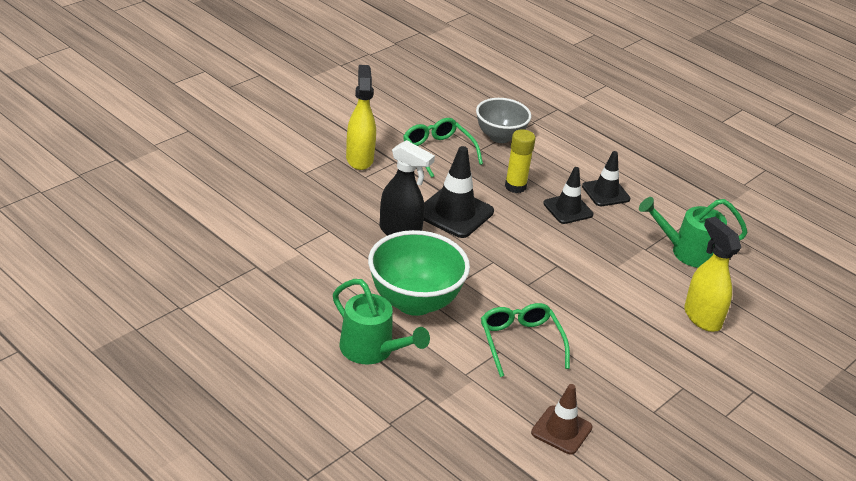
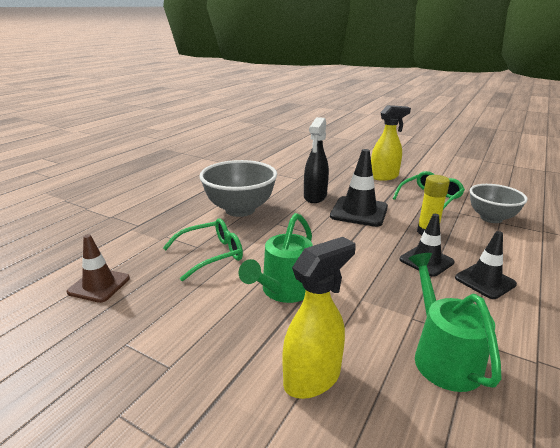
camera: 80 degrees right, 10 degrees down
green watering can [333,279,430,365] -> green watering can moved to [239,213,313,303]
green bowl [368,230,470,316] -> grey bowl [199,160,277,217]

